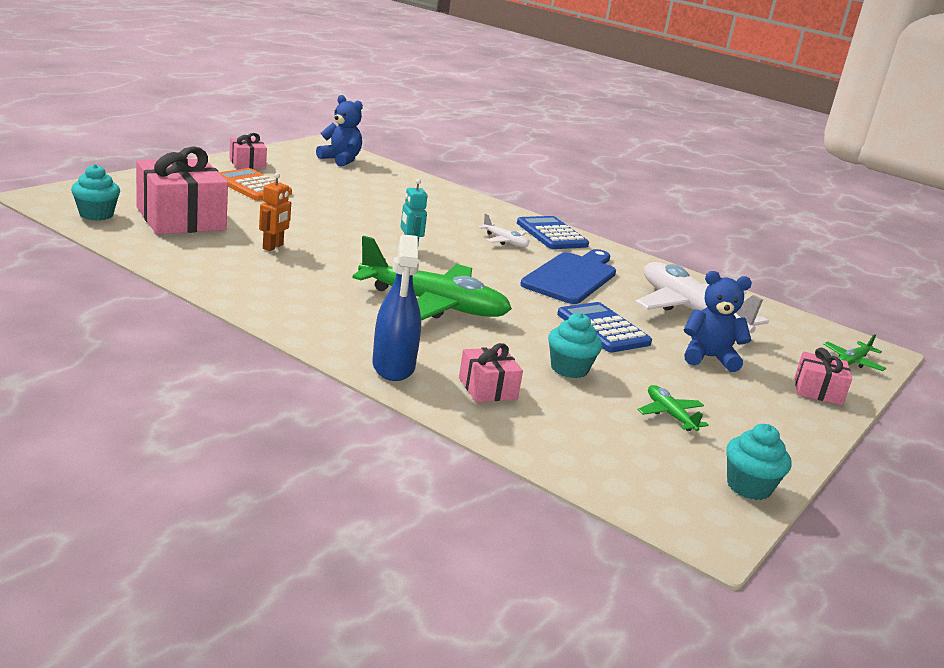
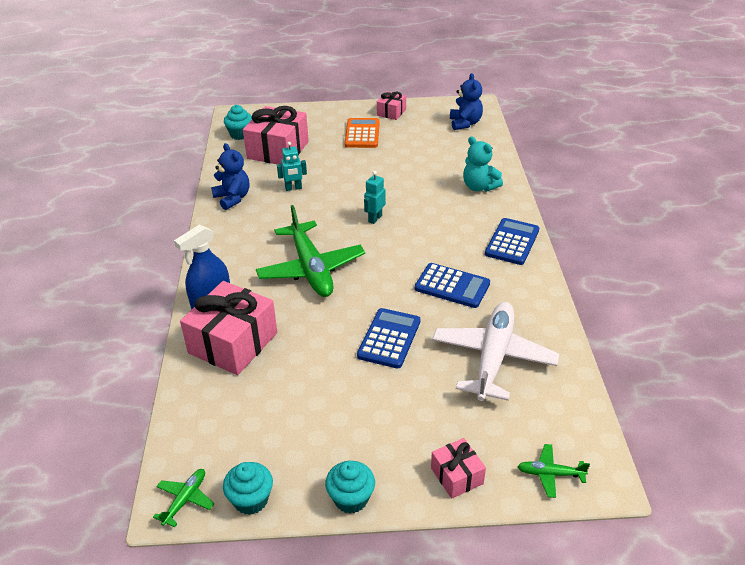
camera: 55 degrees right, 15 degrees up
orange robot [259,173,291,251] -> turquoise robot [277,142,307,191]
pink gift [459,343,523,402] -> pink gift [180,281,277,375], size x1.96
white plane [478,214,529,247] -> none
blue cutting board [520,249,616,304] -> blue calculator [415,263,490,308]
turquoise cupcake [548,313,602,378] -> turquoise cupcake moved to [325,461,375,514]
green plane [637,385,709,431] -> green plane moved to [153,469,214,527]
blue teddy bear [684,271,752,372] -> blue teddy bear moved to [211,143,249,210]
none -> turquoise teddy bear [463,136,503,192]

